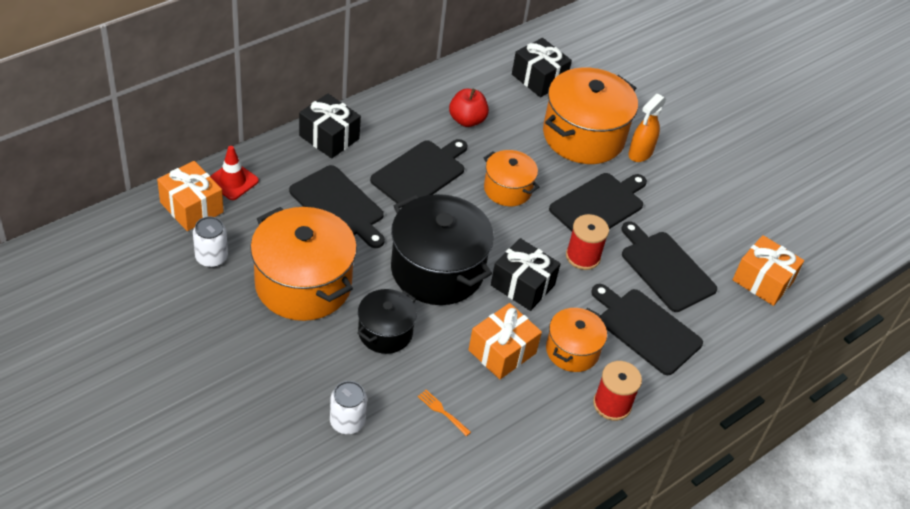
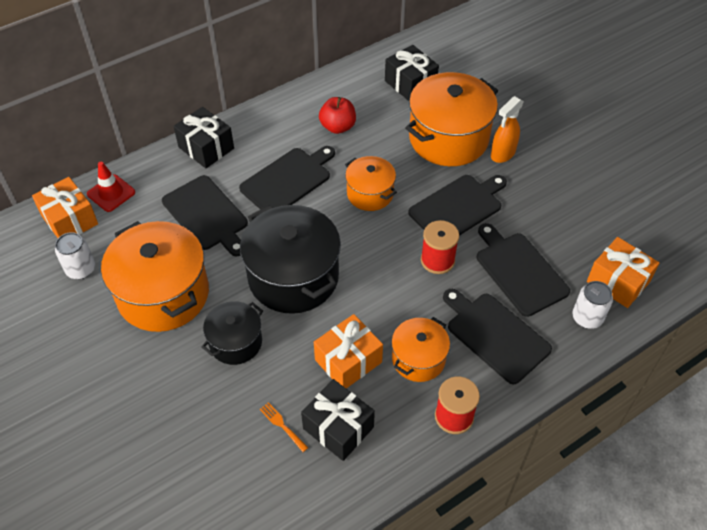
camera: 10 degrees right, 5 degrees up
white can [330,381,367,434] -> white can moved to [572,281,613,329]
black gift [491,238,561,311] -> black gift moved to [301,379,375,461]

